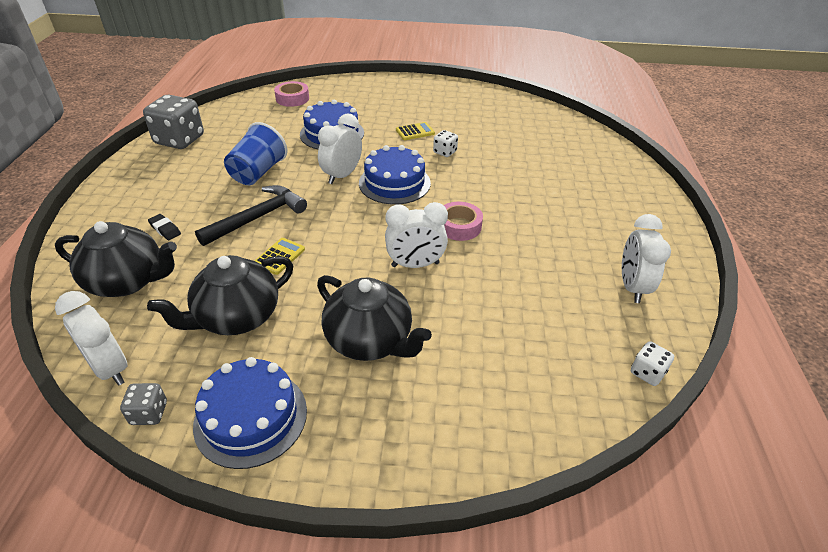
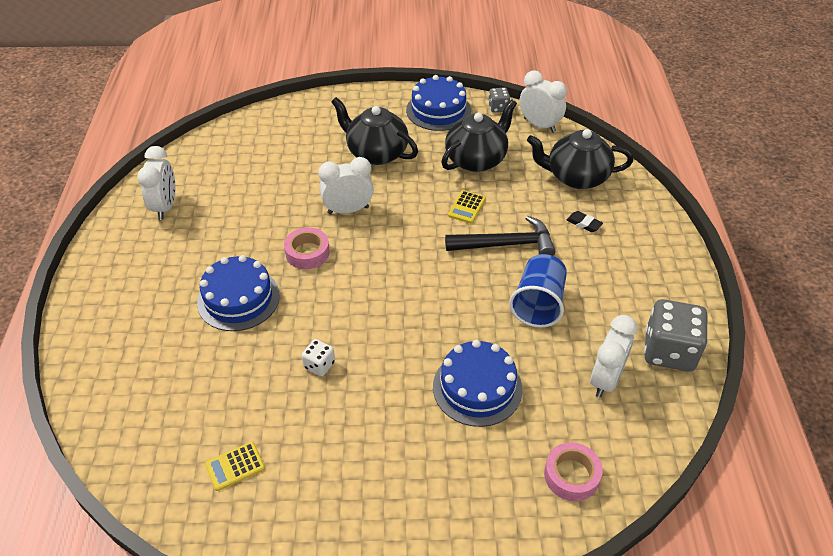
camera: 175 degrees right, 5 degrees up
black hammer [195,185,307,246] -> black hammer turned 135 degrees counterclockwise [445,216,555,256]
white clock [318,113,362,184] -> white clock moved to [591,315,637,397]
blue cake [359,145,431,205] -> blue cake moved to [197,255,280,331]
yellow calculator [396,122,435,140] -> yellow calculator moved to [205,442,265,491]
white dice [631,341,674,386] -> none

